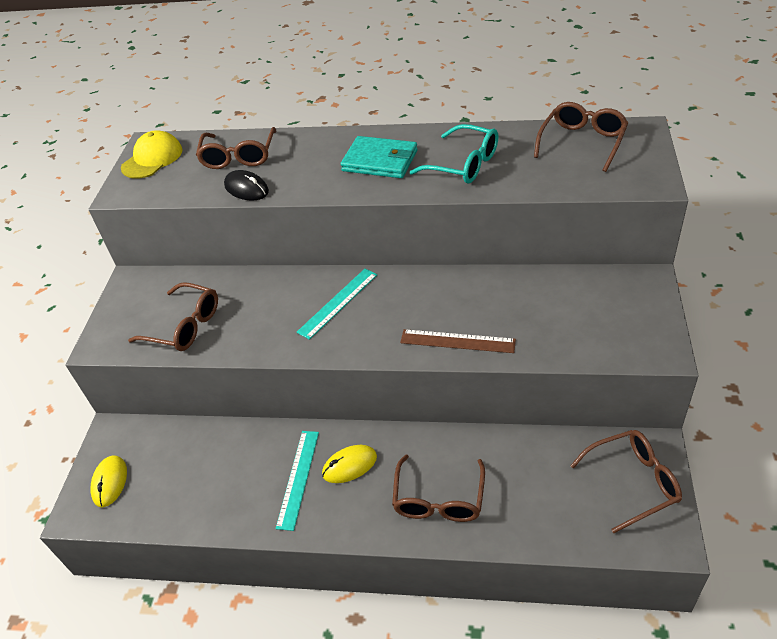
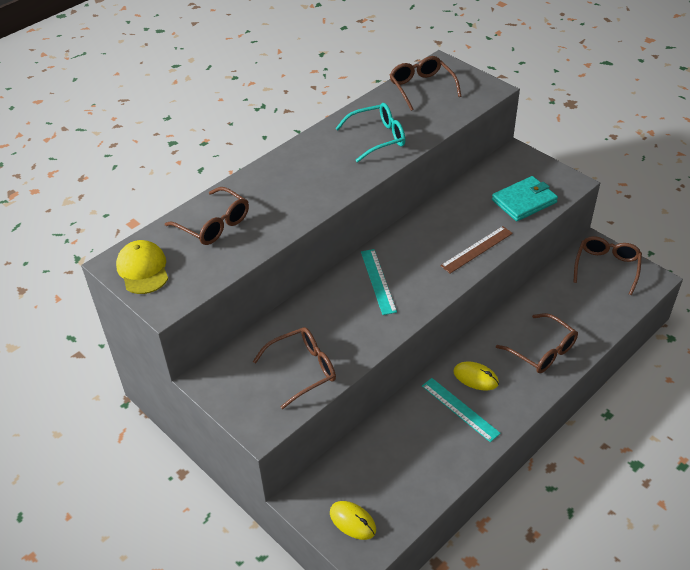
camera: 55 degrees left, 0 degrees up
black mouse [224,170,269,201] -> none
yellow mouse [322,445,377,483] -> yellow mouse turned 75 degrees counterclockwise [453,361,499,391]
turquoise wallet [341,136,418,178] -> turquoise wallet moved to [492,176,558,221]

